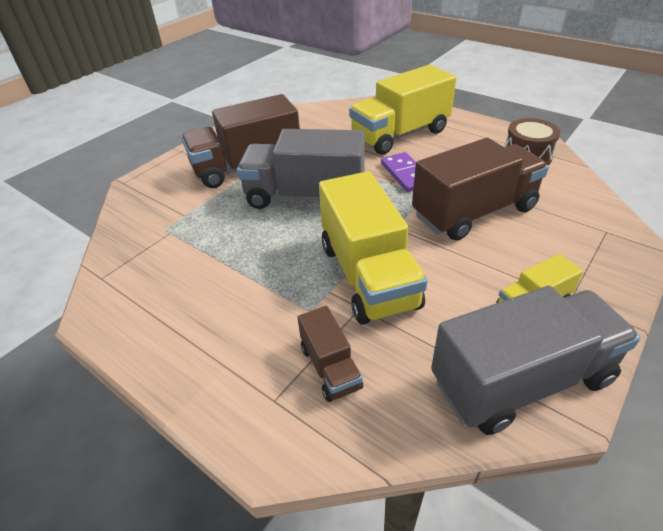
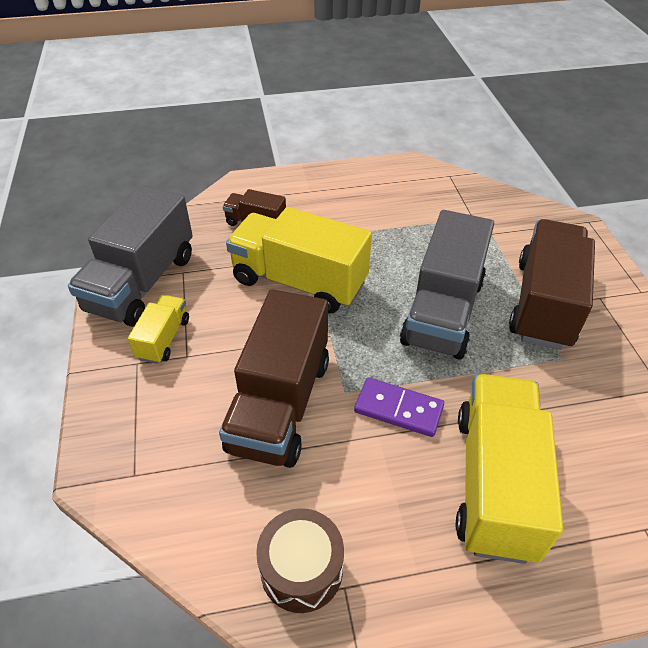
camera: 130 degrees right, 5 degrees up
grey truck [237,129,365,209] -> grey truck turned 150 degrees clockwise [400,210,494,360]

